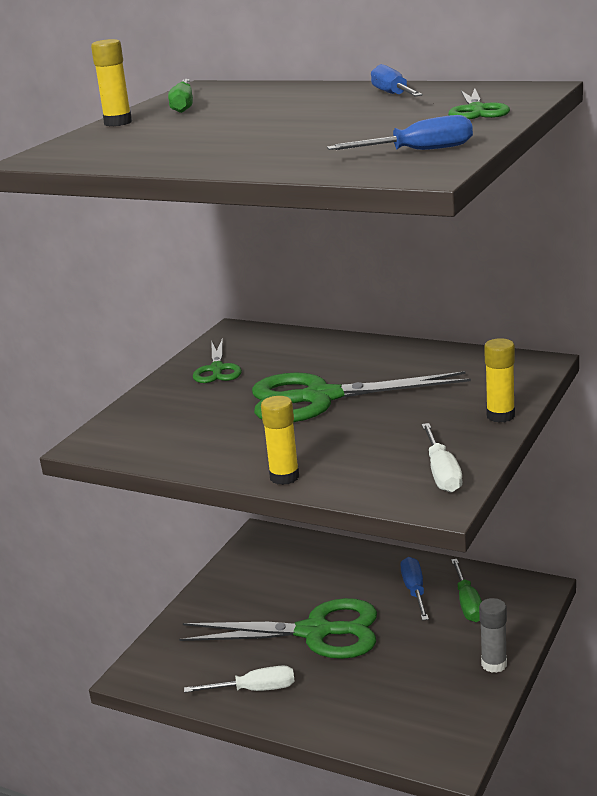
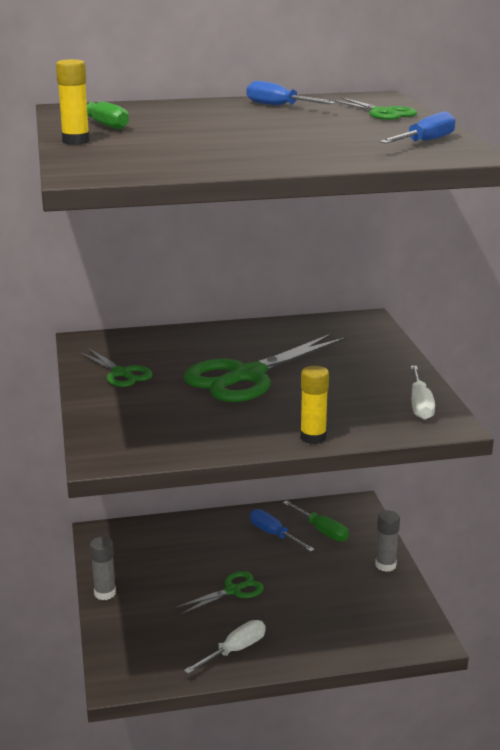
camera: 40 degrees left, 0 degrees up
green scissors [179,598,377,659] -> green scissors [175,571,264,614], size x0.52
white screwdriver [422,423,462,493] -> white screwdriver turned 45 degrees clockwise [411,366,435,420]
yellow glue stick [484,338,515,423] -> none
none -> grey glue stick [90,537,116,600]

